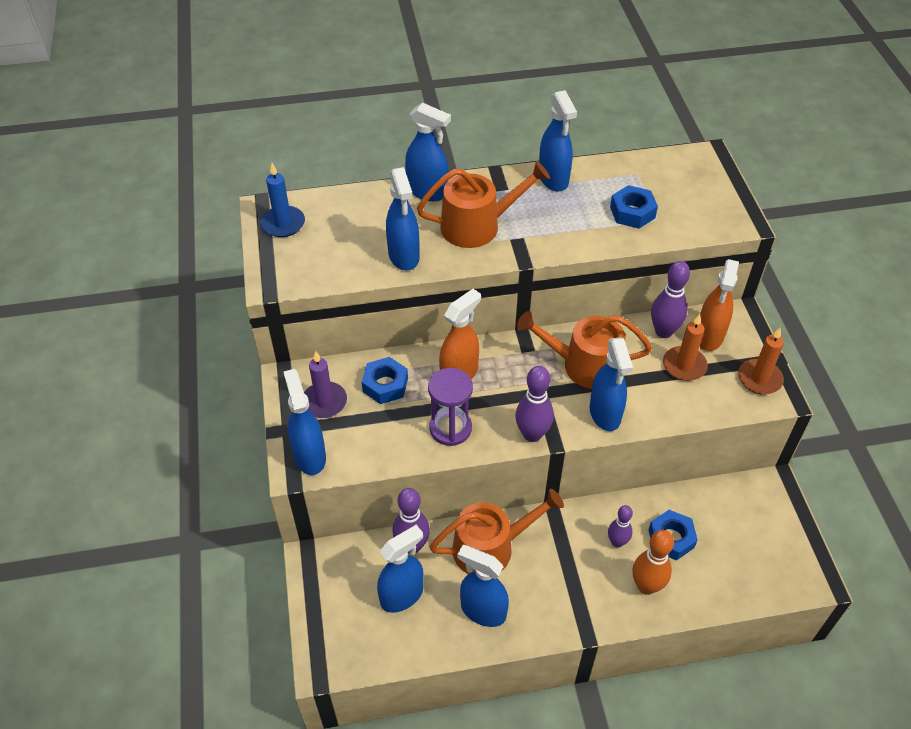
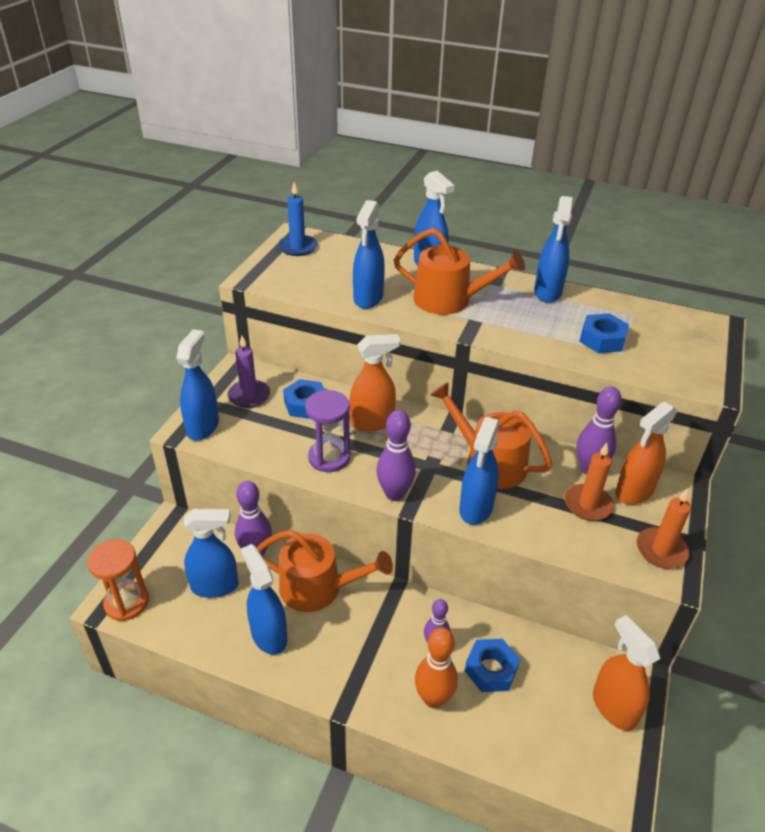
camera: 30 degrees right, 10 degrees down
none -> orange hourglass [87,539,149,621]
none -> orange spray bottle [593,615,660,731]

